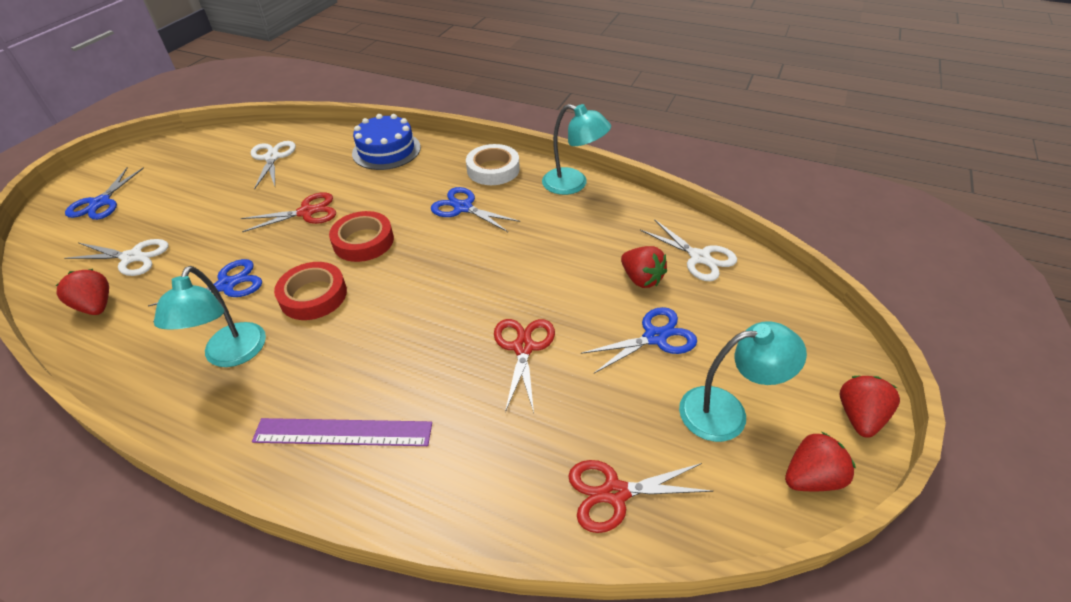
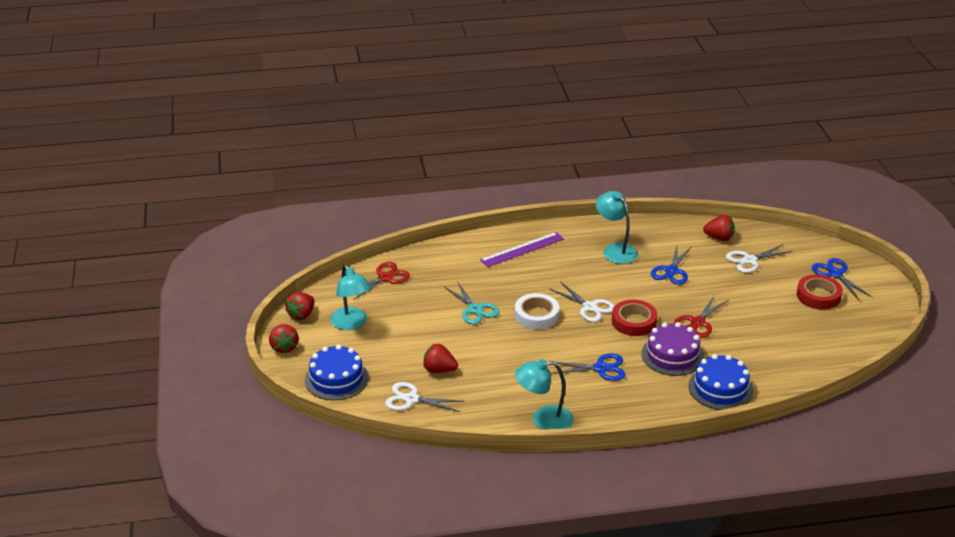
camera: 145 degrees right, 10 degrees down
white scissors [251,141,296,190] -> white scissors moved to [550,281,614,322]
red tape [274,262,347,320] -> red tape moved to [797,274,843,310]
white tape [466,144,520,185] -> white tape moved to [515,293,559,329]
red scissors [494,319,555,413] -> turquoise scissors [444,281,499,324]
blue scissors [581,307,697,373] -> none
turquoise lamp [679,321,807,442] -> turquoise lamp turned 75 degrees counterclockwise [330,264,371,330]
none -> blue cake [305,344,368,400]
none -> purple cake [641,322,704,376]

